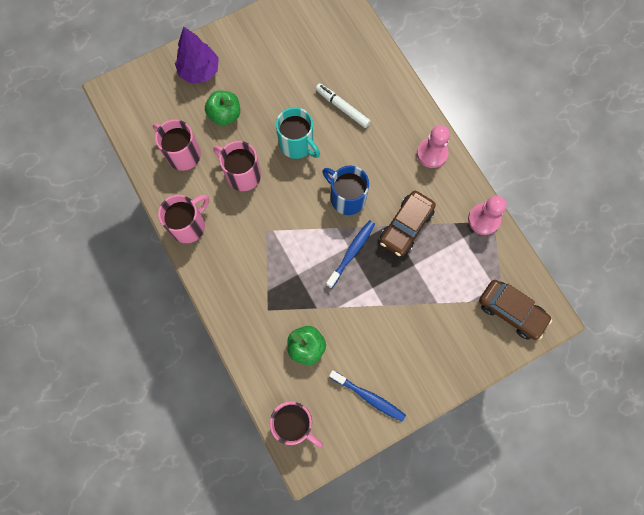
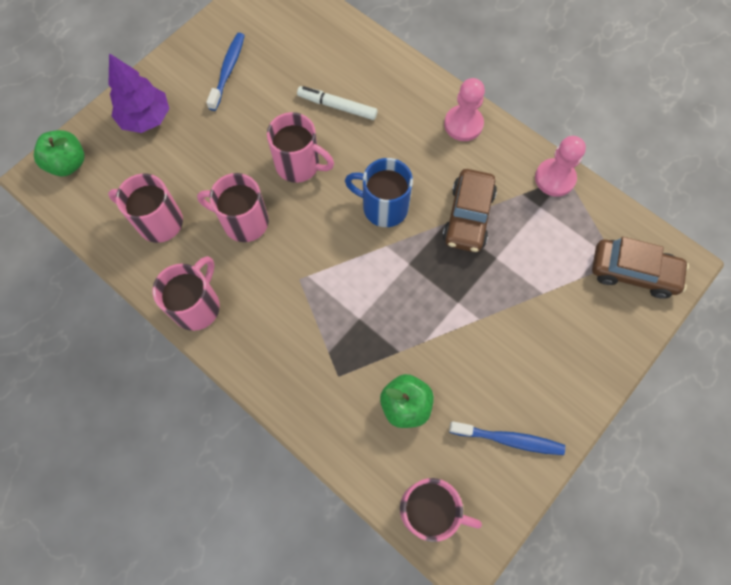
camera: 20 degrees left, 5 degrees down
green apple [205,90,240,126] -> green apple moved to [34,130,84,176]
turquoise mug [276,107,320,159] -> pink mug [267,112,334,183]
blue toothbrush [326,220,375,288] -> blue toothbrush moved to [206,33,245,111]

